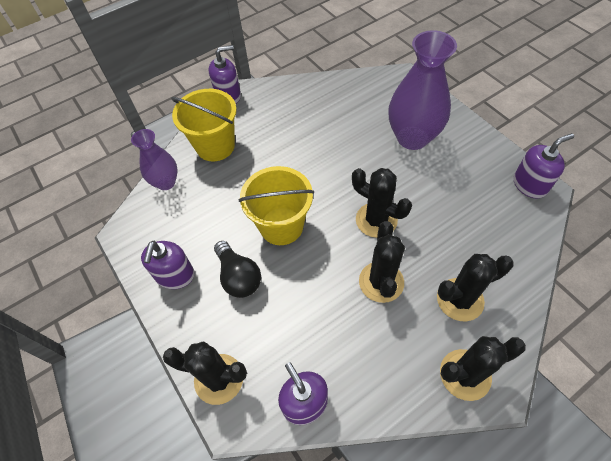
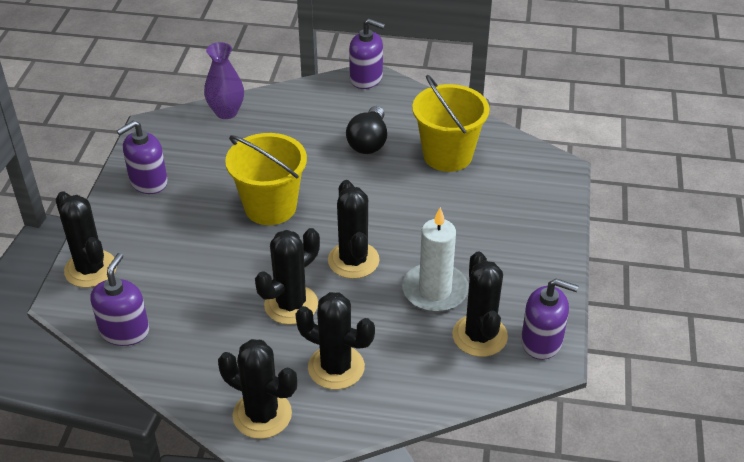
camera: 40 degrees right, 15 degrees down
yellow bucket [171,89,237,161] -> yellow bucket moved to [412,75,489,172]
black light bulb [214,241,261,298] -> black light bulb moved to [346,106,387,154]
purple vase [389,30,457,150] -> none
none -> white candle [402,207,469,312]
none -> black cactus [452,251,508,357]

